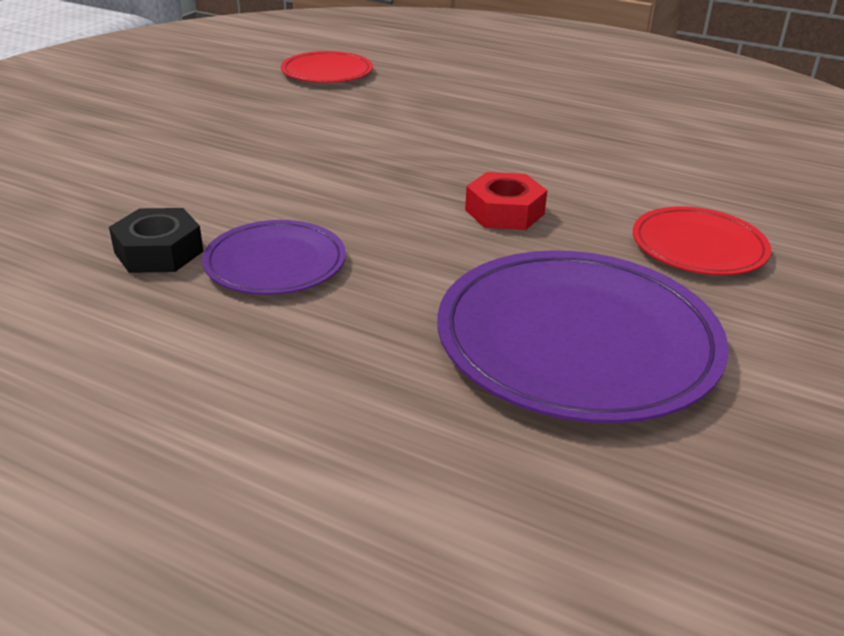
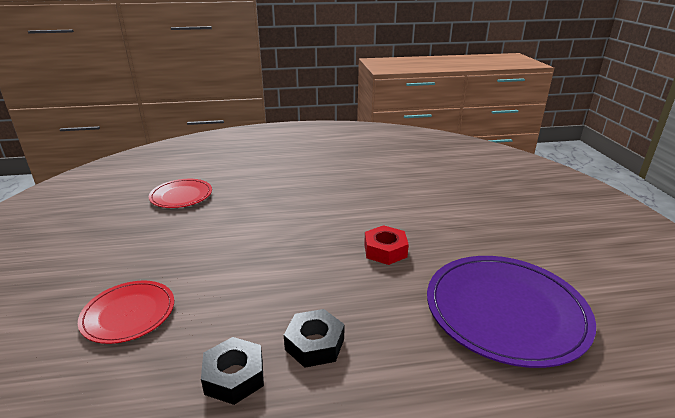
camera: 35 degrees left, 5 degrees down
purple plate [202,220,346,295] -> black nut [284,309,344,368]
red plate [633,206,771,275] -> red plate moved to [78,281,174,344]

